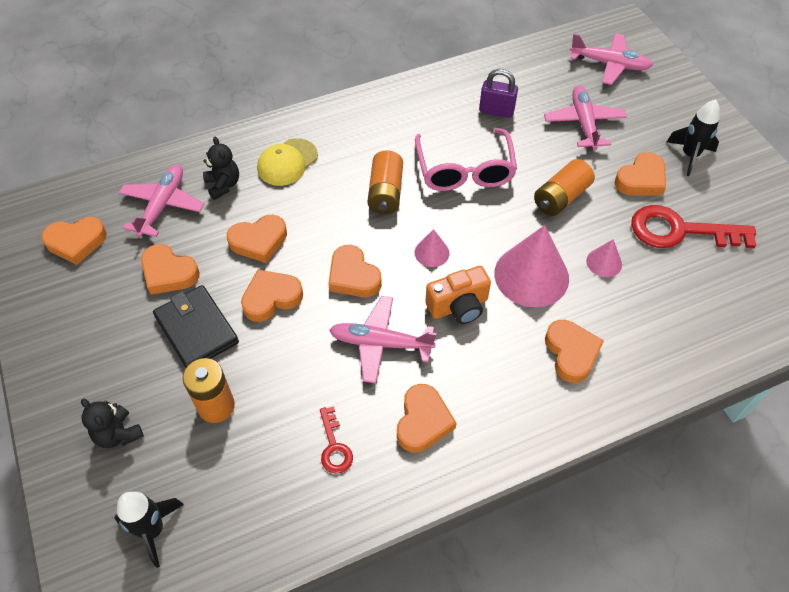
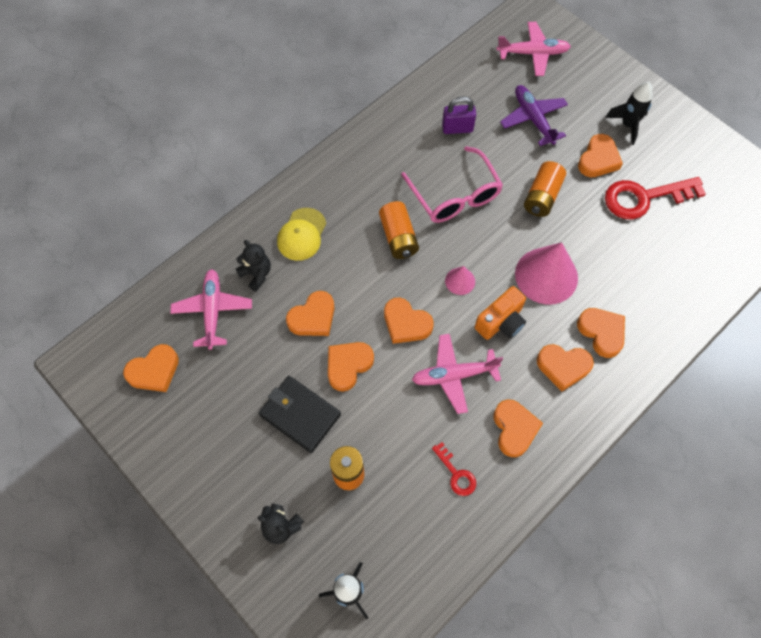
camera: 20 degrees left, 10 degrees up
orange heart [141,244,200,295] -> orange heart moved to [537,344,594,391]
pink plane [544,85,627,150] -> purple plane [500,85,568,146]
pink cone [586,239,622,277] -> none

